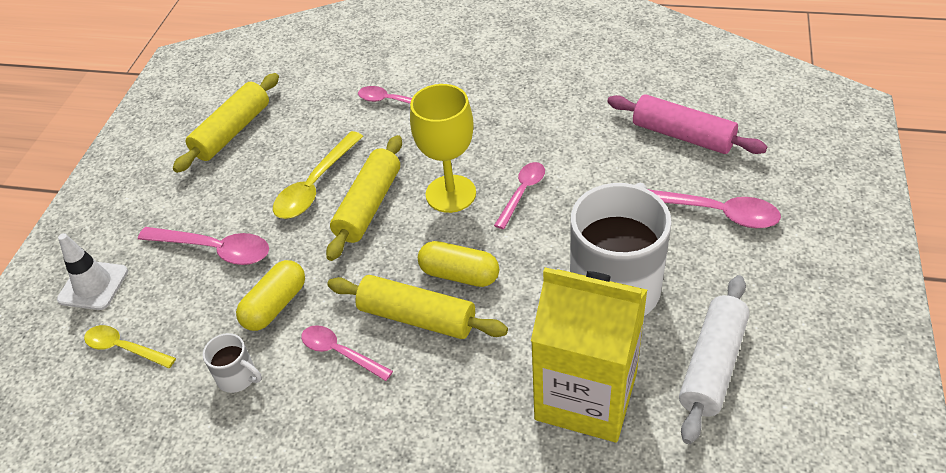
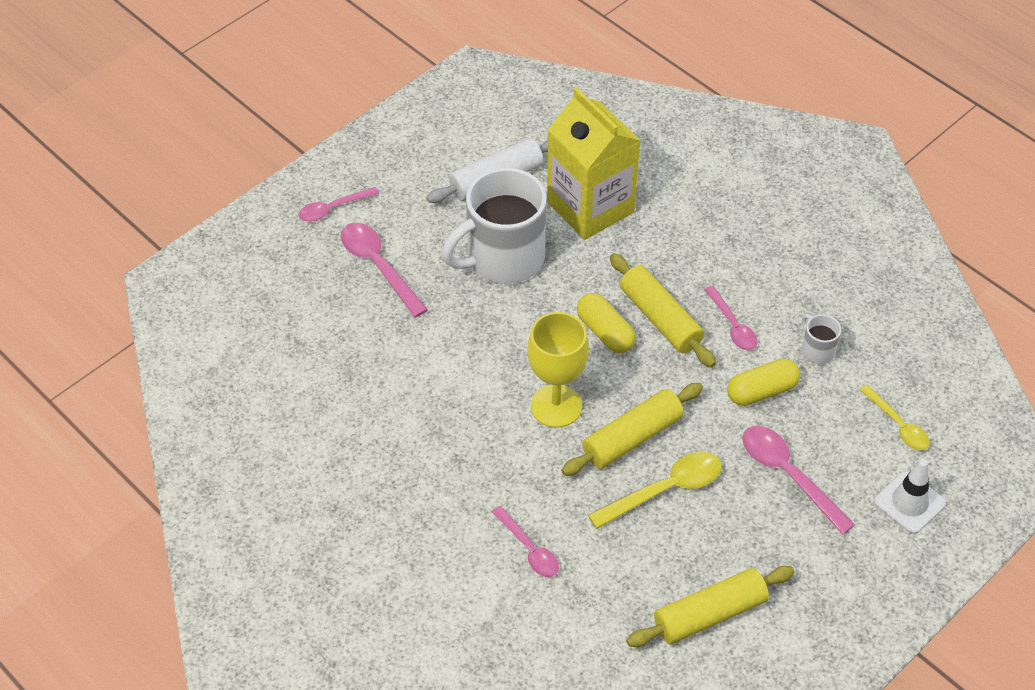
camera: 150 degrees left, 5 degrees up
pink spoon [494,162,545,229] -> pink spoon moved to [298,187,379,222]
pink rolling pin [607,94,767,154] -> none

